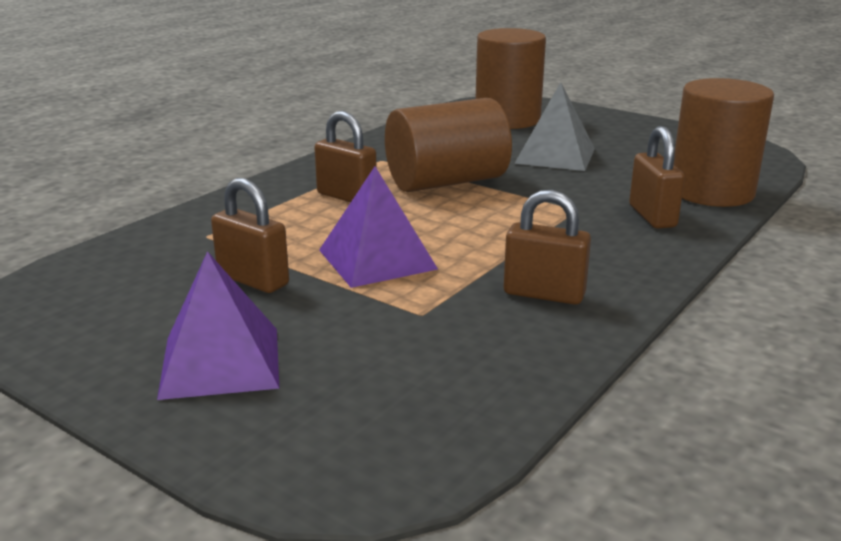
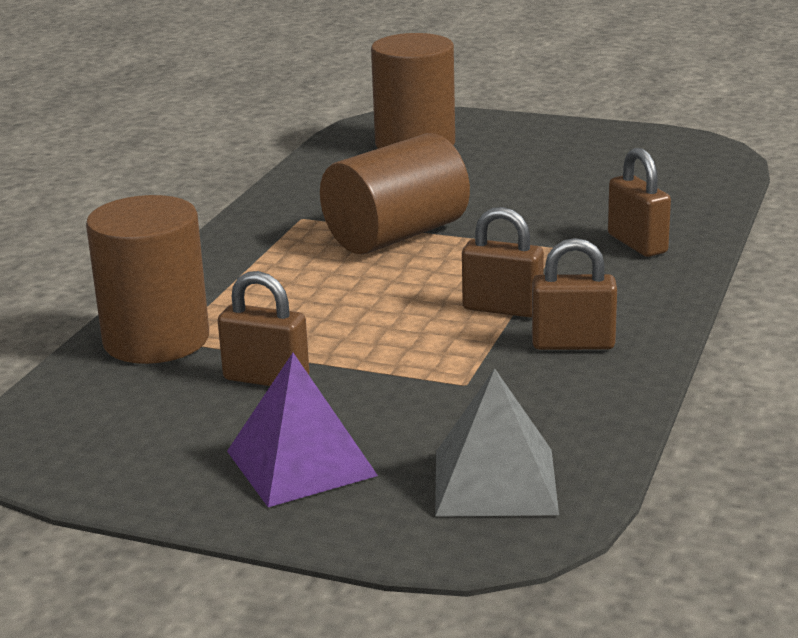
camera: 15 degrees left, 0 degrees up
brown padlock [314,111,377,202] -> brown padlock moved to [462,207,544,318]
purple pyramid [319,166,438,288] -> none
grey pyramid [514,82,595,171] -> grey pyramid moved to [435,369,559,517]
brown cylinder [673,78,774,207] -> brown cylinder moved to [86,195,209,364]

